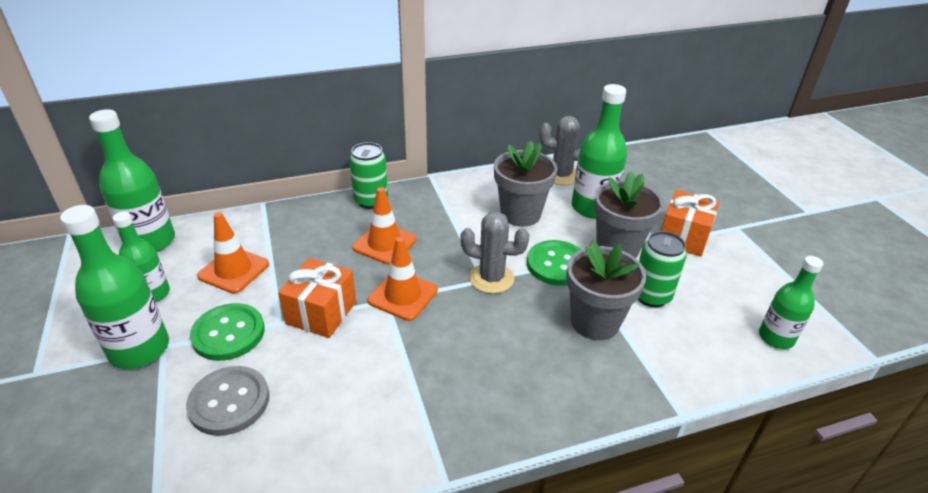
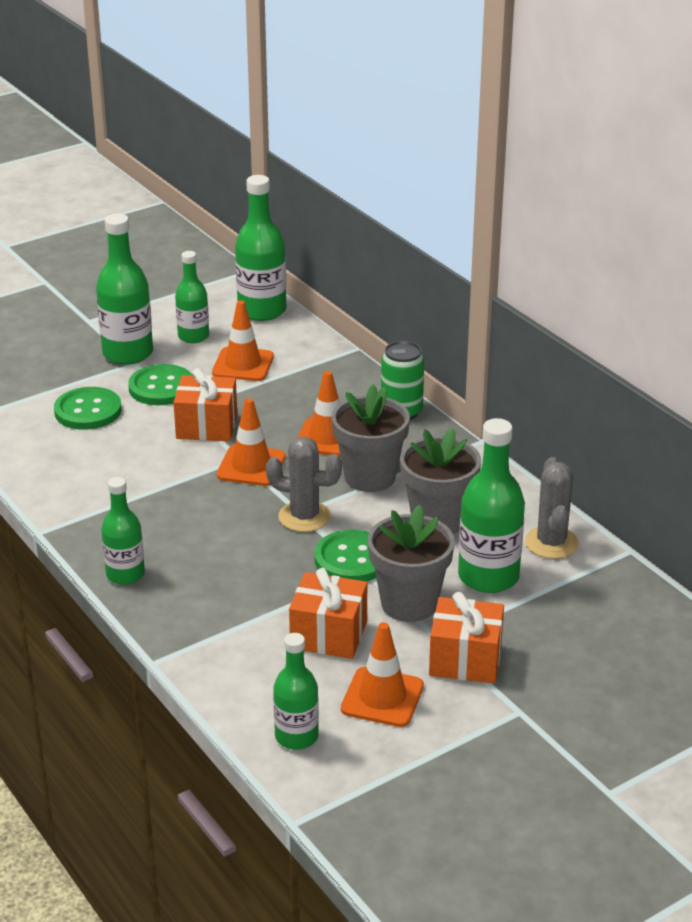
camera: 75 degrees right, 5 degrees down
grey button [186,366,269,436] -> green button [54,387,122,430]
grey cactus [460,212,530,294] -> grey cactus turned 75 degrees counterclockwise [266,437,342,532]
grey flower pot [566,241,646,340] -> grey flower pot moved to [332,385,410,492]
green can [638,231,687,307] -> orange gift [289,568,367,659]
none -> green bottle [101,477,145,585]
none -> orange traffic cone [341,622,424,727]

